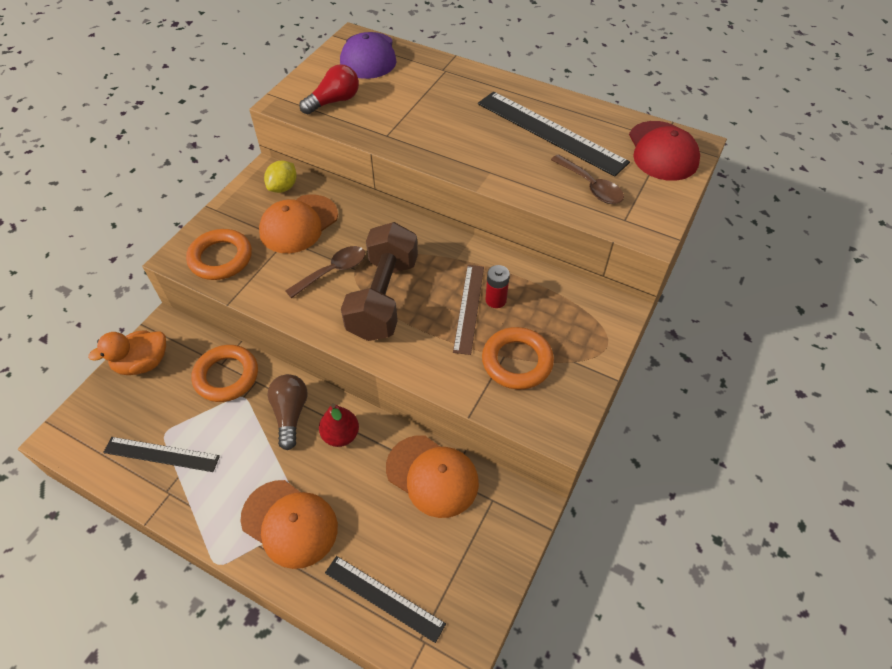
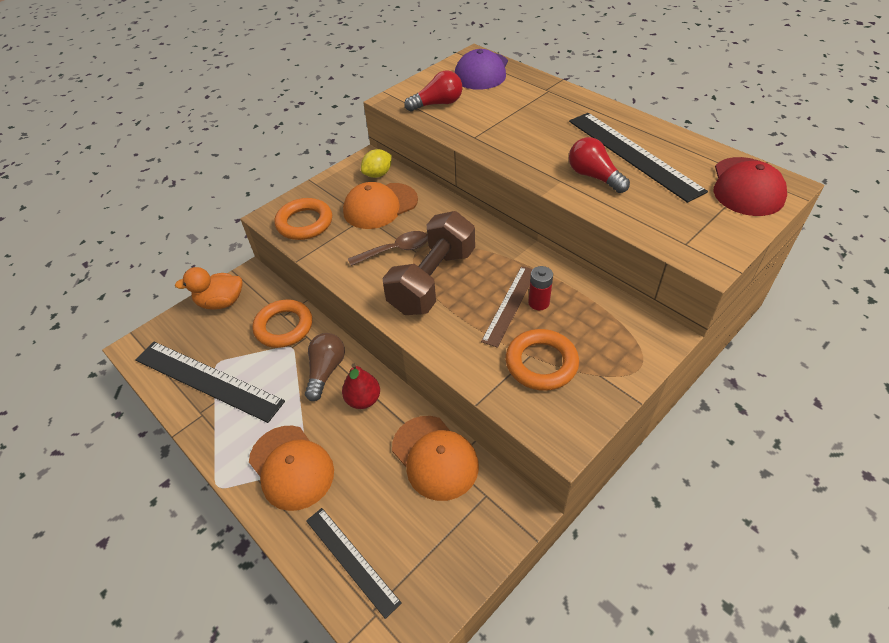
camera: 20 degrees right, 5 degrees down
black ruler [103,437,220,472] -> black ruler [135,342,285,423], size x1.65
brown spoon [551,154,624,204] -> none
none -> red light bulb [569,137,630,193]

